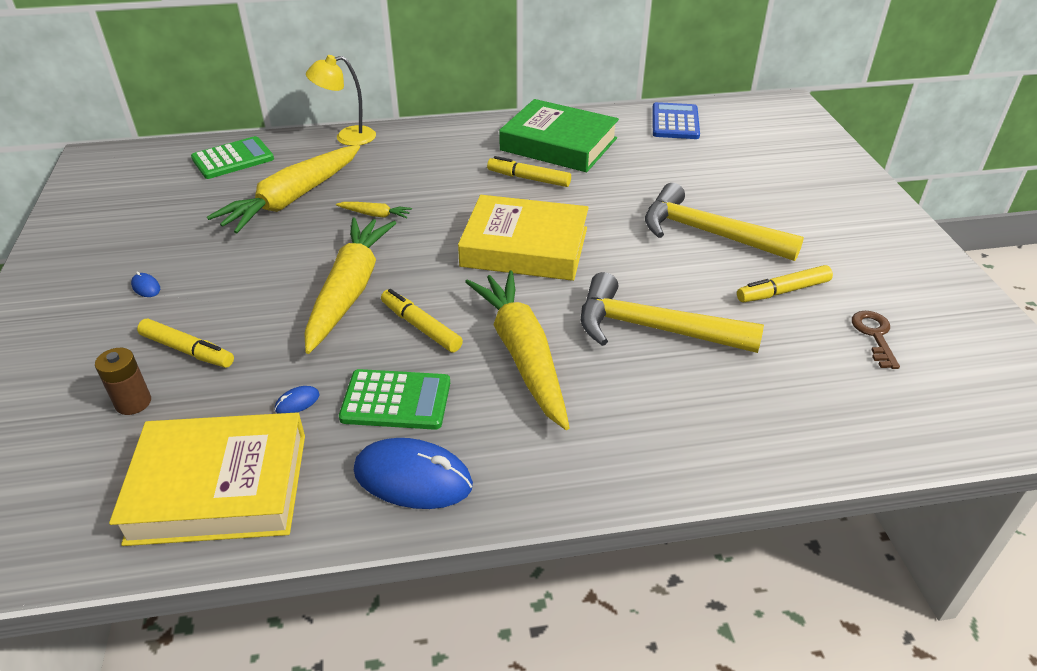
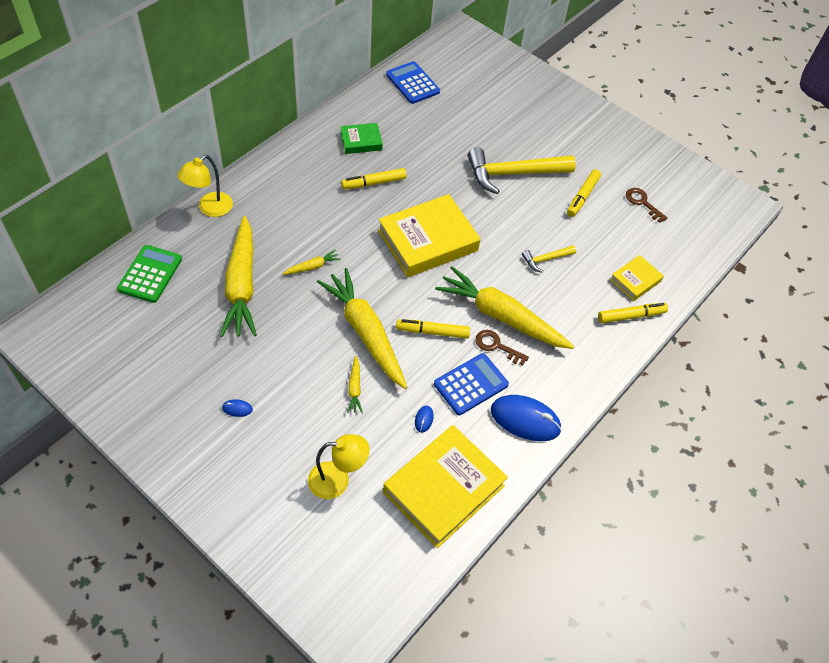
camera: 45 degrees left, 15 degrees up
brown battery [95,348,151,415] -> yellow lamp [308,434,370,499]
yellow marker [137,319,234,368] -> yellow marker moved to [598,303,668,323]
green calculator [339,369,450,430] -> blue calculator [434,353,509,415]
blue mouse [354,438,473,509] -> blue mouse turned 45 degrees clockwise [491,395,562,441]
green book [499,99,619,172] -> green book [341,123,383,154], size x0.50
yellow hammer [581,272,764,353] -> yellow hammer [522,245,576,273], size x0.48
none -> yellow carrot [347,356,363,413]
none -> brown key [475,330,529,366]
none -> yellow book [610,255,664,301]

